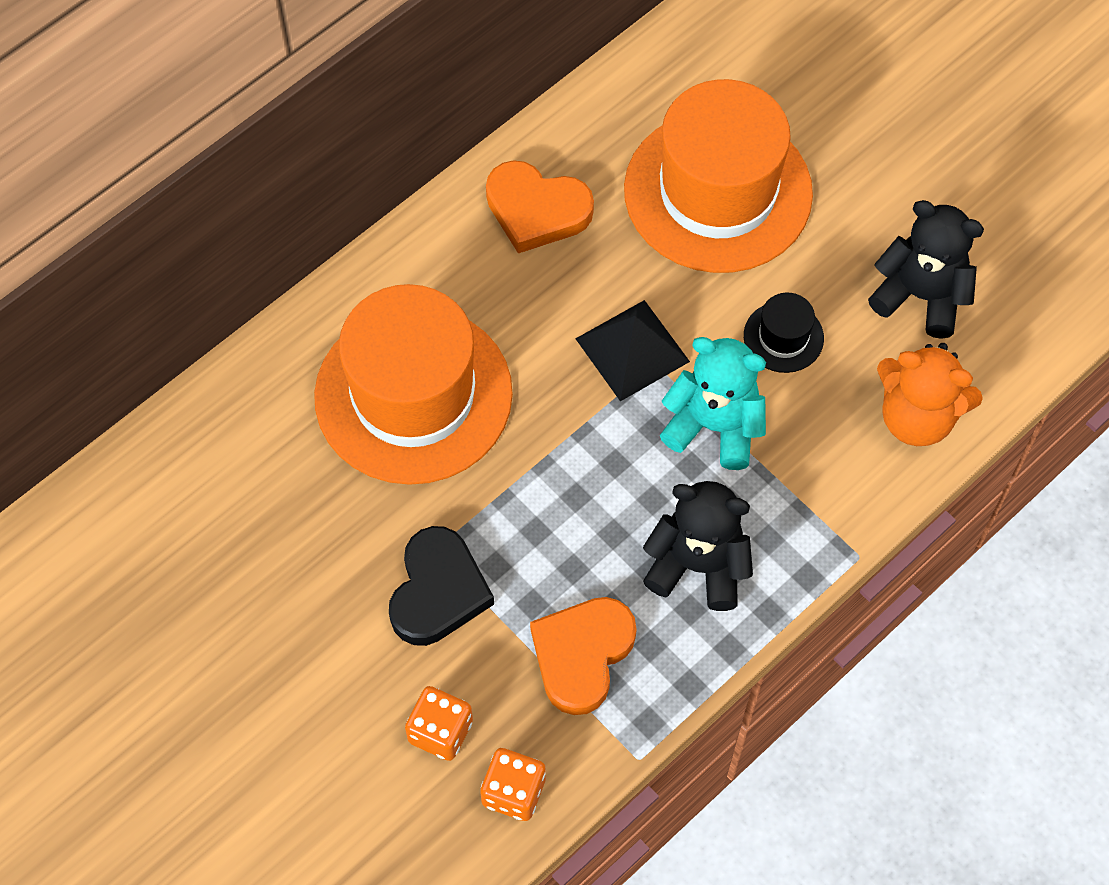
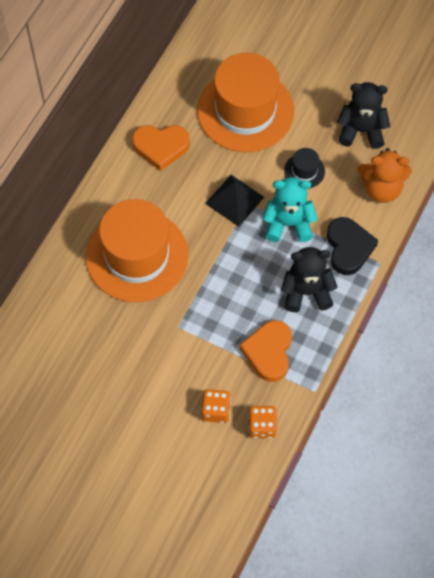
camera: 20 degrees left, 0 degrees up
black heart [389,526,494,646] -> black heart moved to [327,217,378,275]

